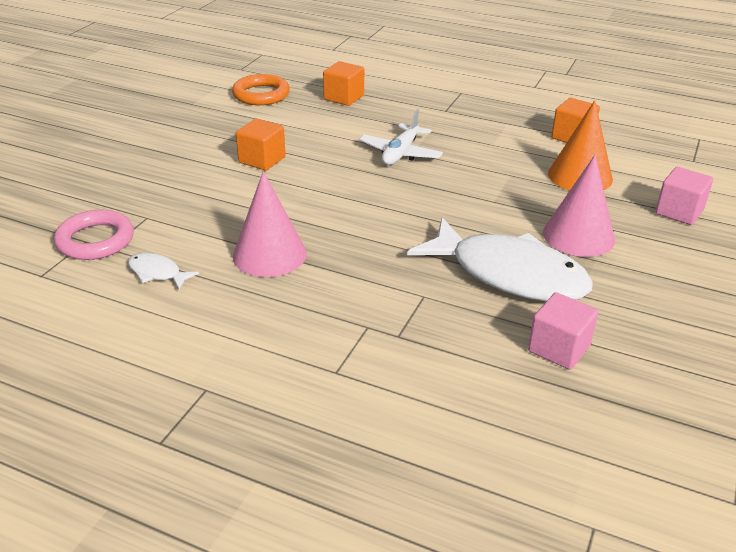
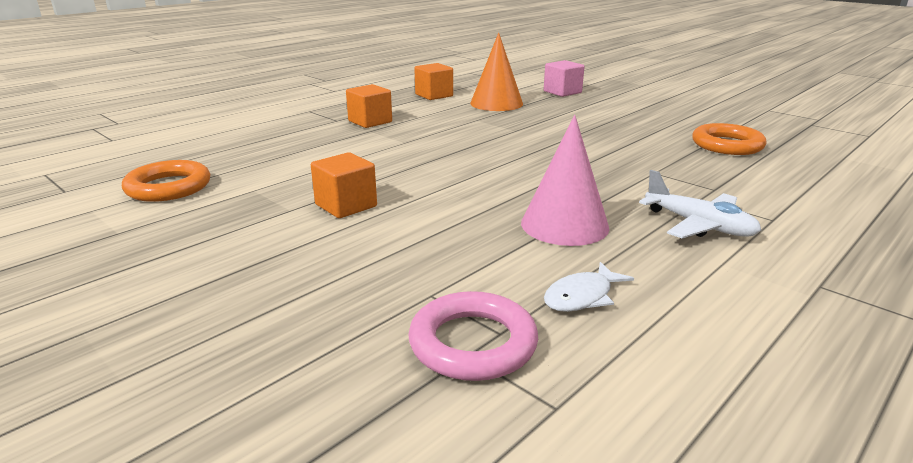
camera: 70 degrees left, 10 degrees down
orange cube [323,61,364,106] -> orange cube moved to [346,84,392,128]
white plane [359,109,443,165] -> white plane moved to [639,170,761,239]
white fish [407,217,593,301] -> none
pink cube [528,292,599,370] -> orange ring [692,123,767,155]
pink cone [543,155,615,257] -> none

